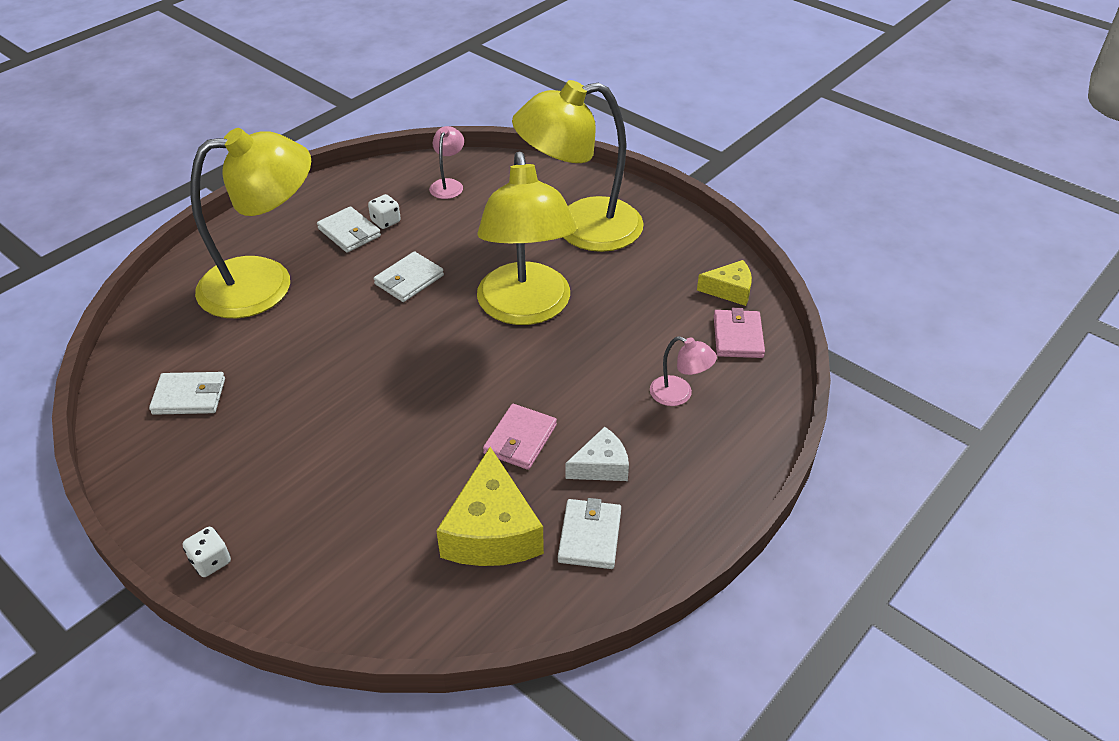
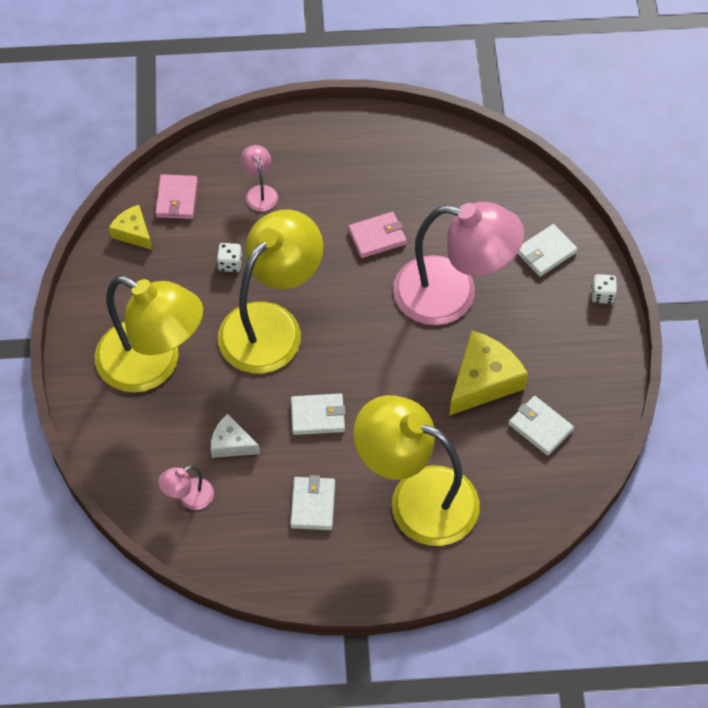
camera: 135 degrees left, 15 degrees up
white dice [368,194,401,229] -> white dice moved to [217,243,242,272]
yellow cheese [436,447,544,566] -> yellow cheese moved to [449,330,528,416]
white wallet [558,498,621,569] -> white wallet moved to [517,224,578,277]
white cheese [565,427,629,481] -> white cheese moved to [211,414,260,458]
pink wallet [714,308,765,358] -> pink wallet turned 45 degrees counterclockwise [155,174,198,219]
none -> pink lamp [393,202,524,325]

